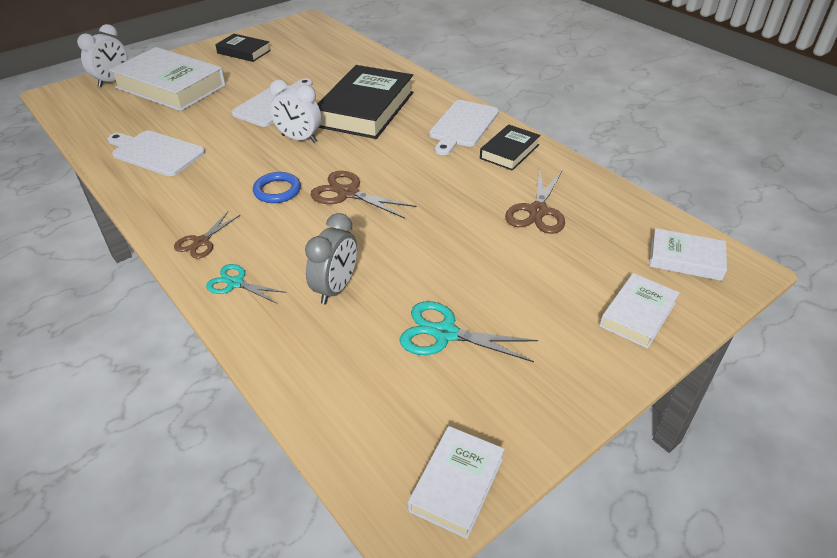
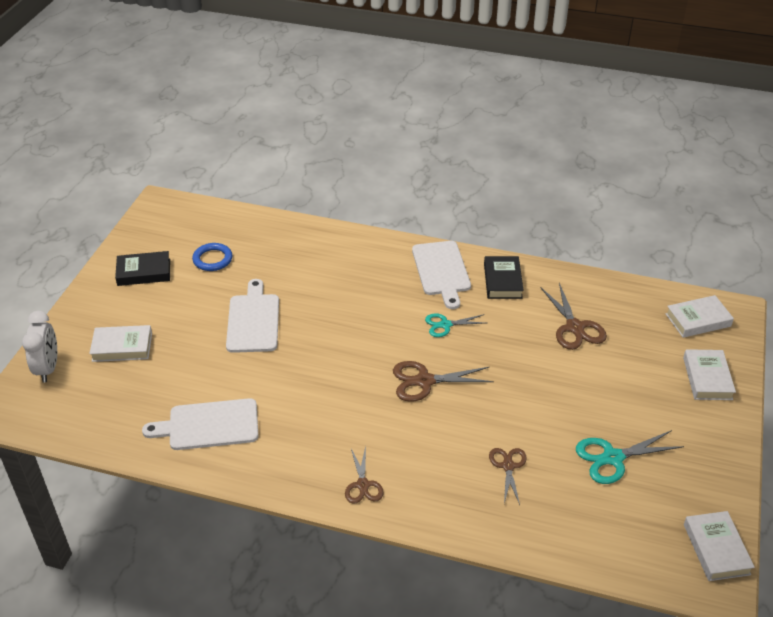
camera: 35 degrees left, 0 degrees up
white book [109,47,226,111] -> white book [89,325,152,362], size x0.52
turquoise scissors [206,264,287,304] -> turquoise scissors moved to [425,313,485,337]
blue ring [253,172,301,203] -> blue ring moved to [192,243,233,271]
white clock [269,80,321,143] -> none
grey clock [305,213,357,304] -> brown scissors [489,448,527,505]
black book [317,65,413,139] -> none

